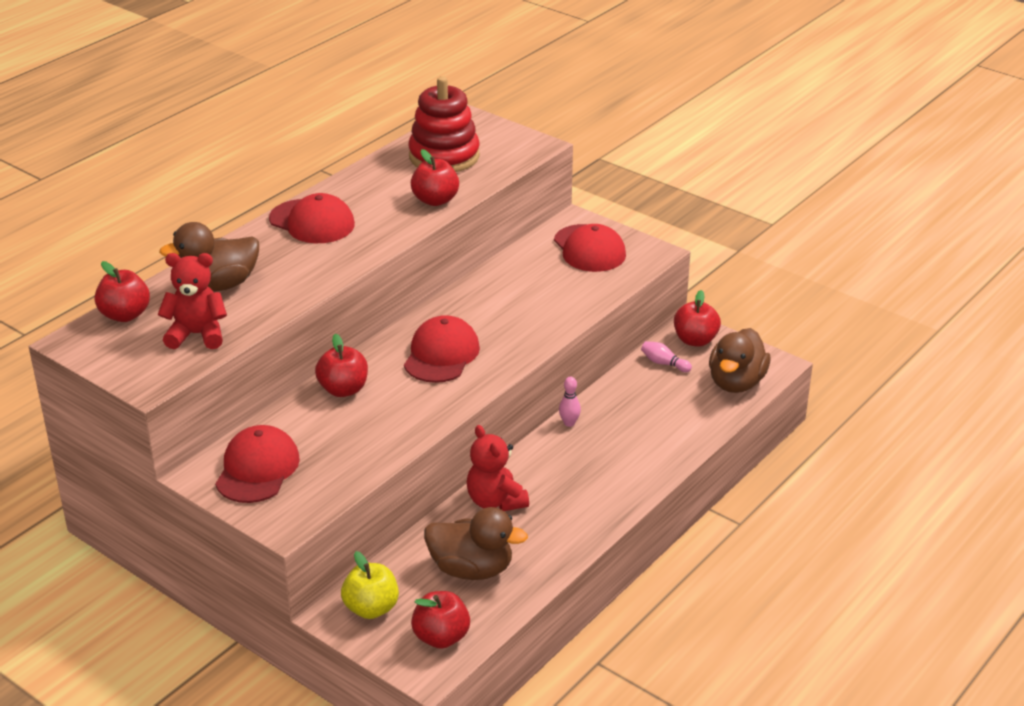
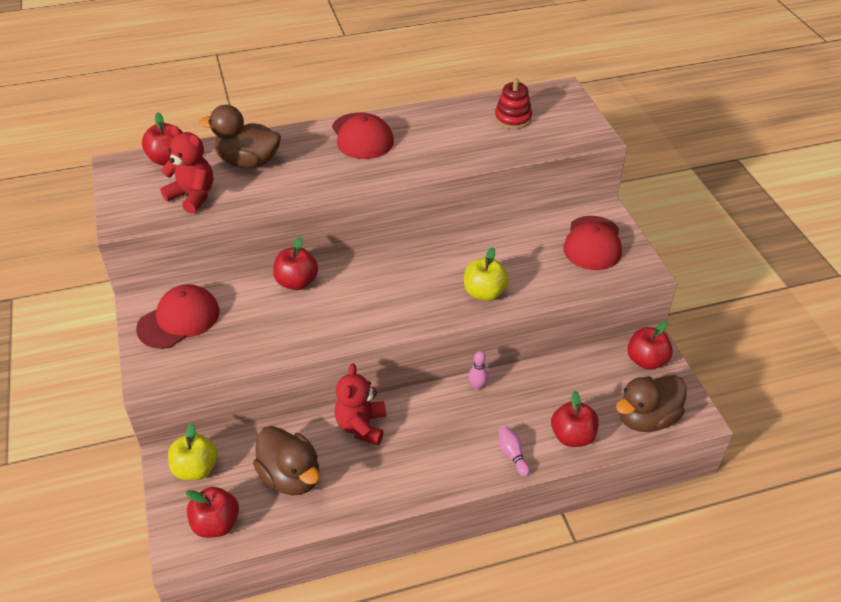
camera: 35 degrees right, 10 degrees up
red cap [404,315,480,383] -> none
red stacking toy [408,76,480,172] -> red stacking toy [495,78,532,129], size x0.60
red apple [411,149,459,206] -> red apple moved to [551,391,599,447]
pink bowling pin [641,341,692,372] -> pink bowling pin moved to [499,426,530,477]
none -> yellow apple [464,247,509,301]

